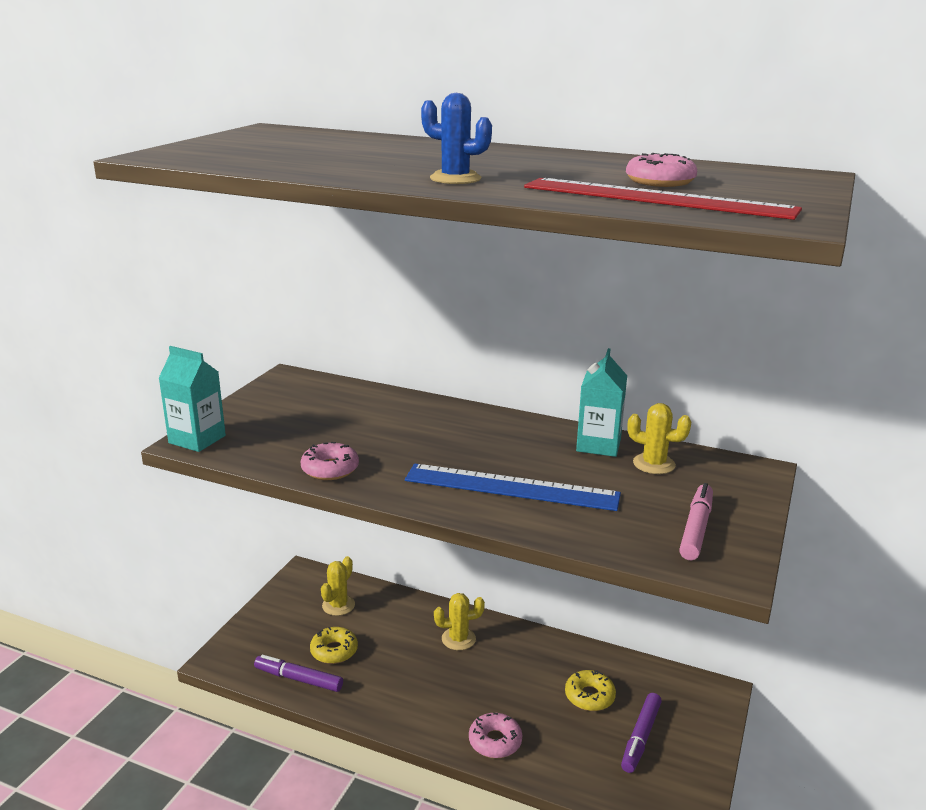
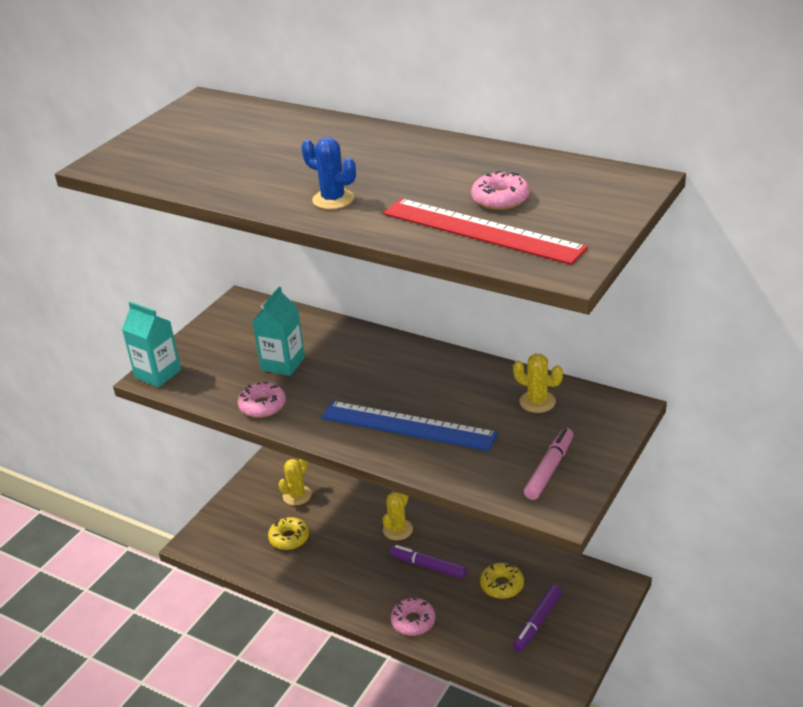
camera: 10 degrees right, 10 degrees up
purple marker [254,655,343,692] -> purple marker moved to [390,545,467,579]
yellow cactus [434,593,485,650] -> yellow cactus turned 60 degrees counterclockwise [382,492,413,540]
turquoise carton [576,348,627,457] -> turquoise carton moved to [252,287,305,376]

